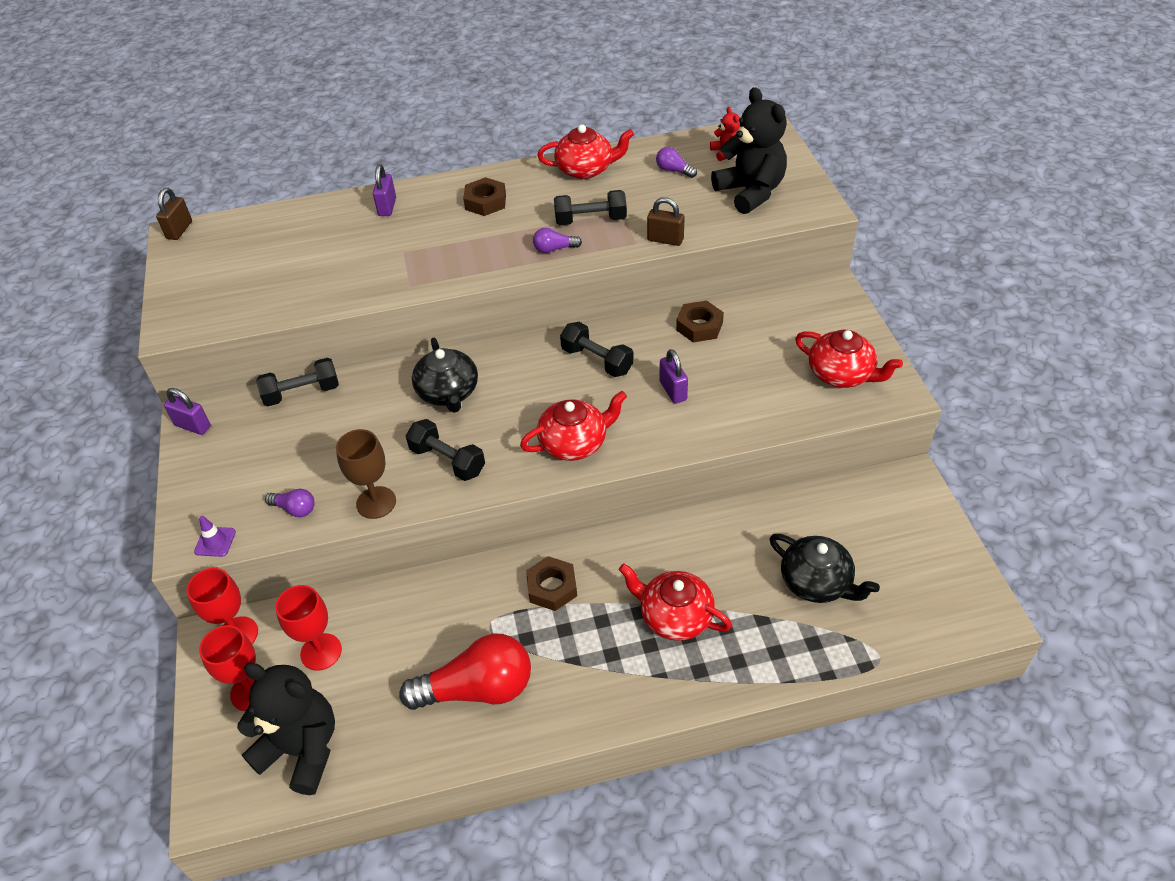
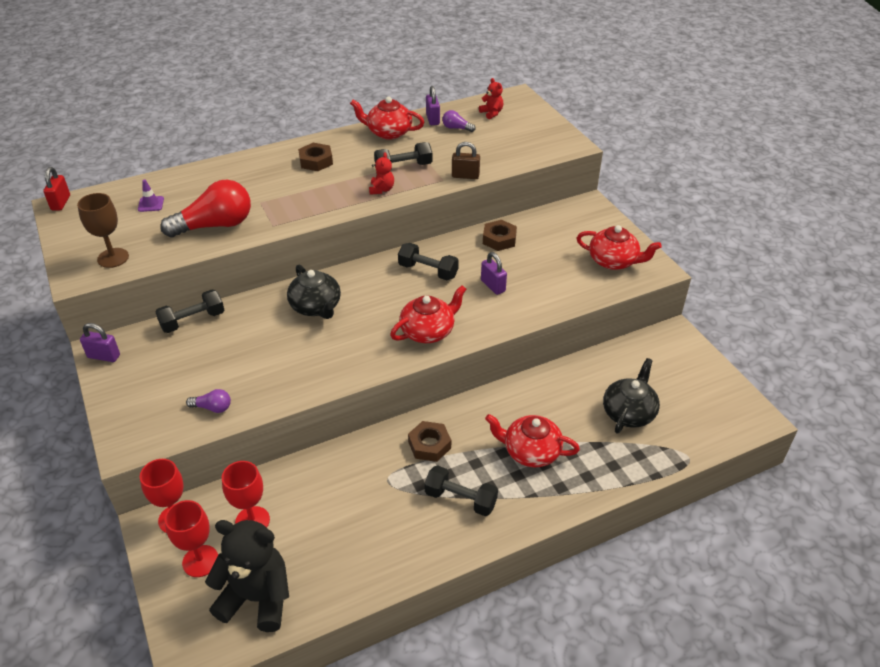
camera: 15 degrees left, 5 degrees down
brown padlock [156,188,192,240] -> red padlock [43,167,70,211]
purple traffic cone [194,516,236,557] -> purple traffic cone moved to [138,180,164,212]
brown goblet [336,429,396,519] -> brown goblet moved to [77,193,129,268]
purple padlock [373,164,396,216] -> purple padlock moved to [426,86,440,125]
red light bulb [399,633,531,710] -> red light bulb moved to [160,180,251,238]
black dumbbell [406,419,485,481] -> black dumbbell moved to [424,465,498,516]
purple light bulb [533,228,582,253] -> red teddy bear [369,152,394,195]
red teapot [537,124,634,179] -> red teapot turned 150 degrees counterclockwise [350,97,424,140]
black teddy bear [711,87,787,214] -> none
black teapot [769,534,880,603] -> black teapot turned 90 degrees counterclockwise [603,358,660,433]

